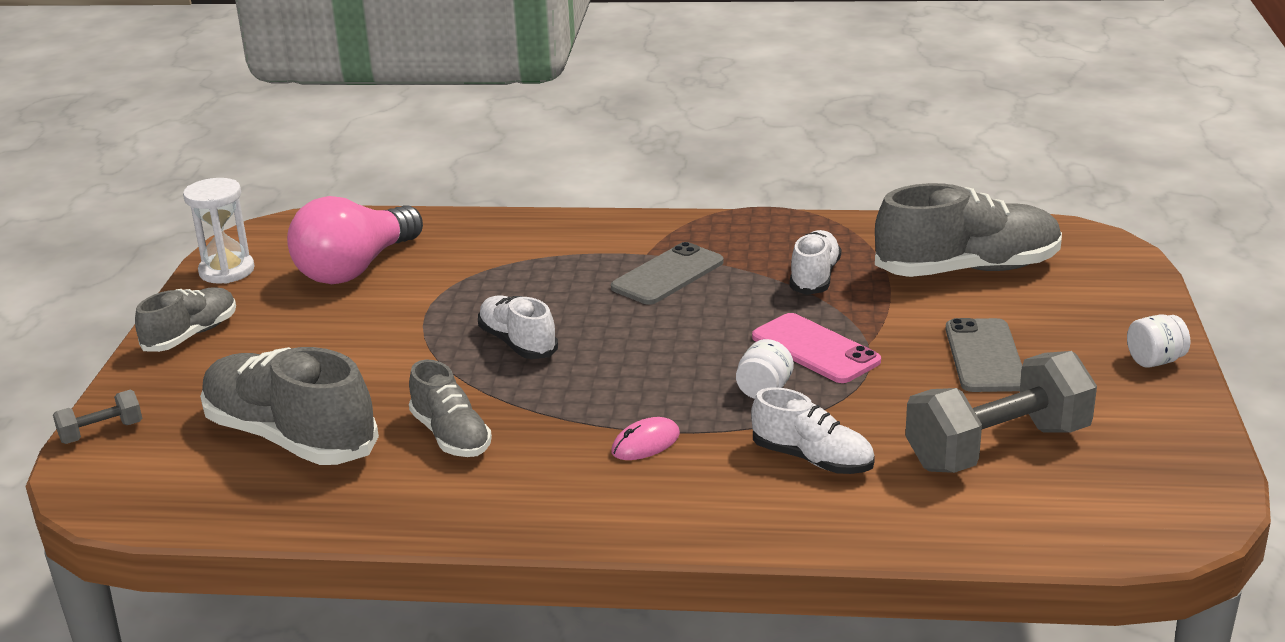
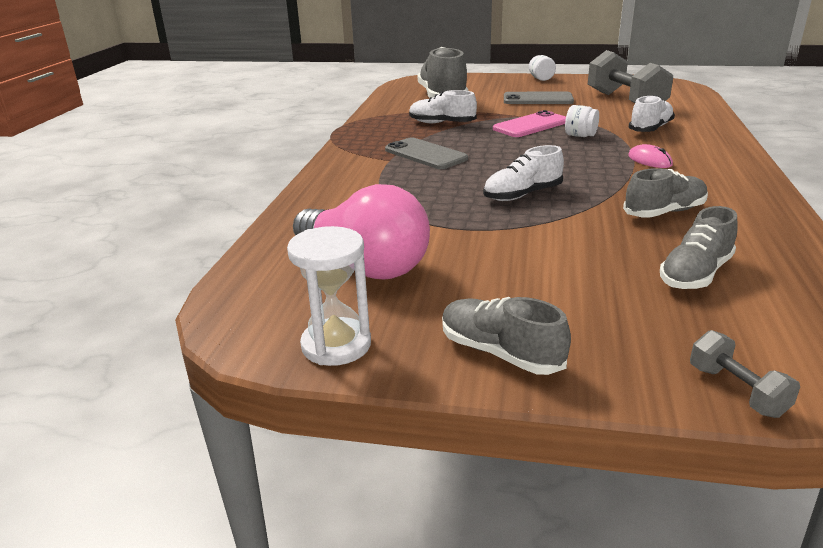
camera: 85 degrees left, 0 degrees up
grey shoe [200,347,379,465] -> grey shoe [660,206,738,289], size x0.57

